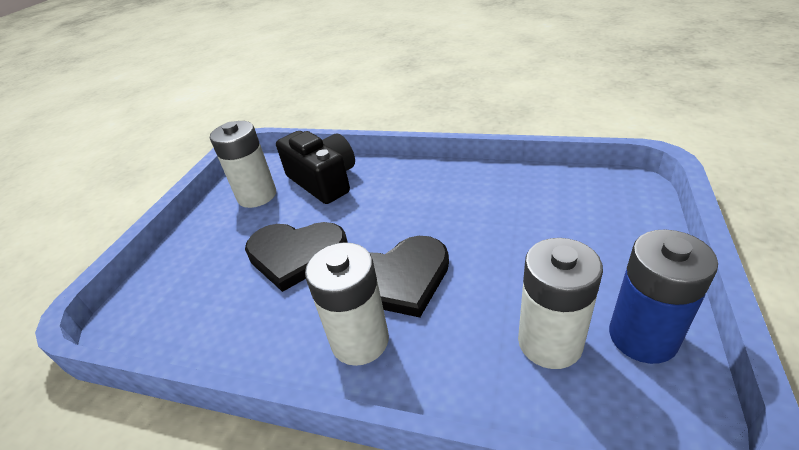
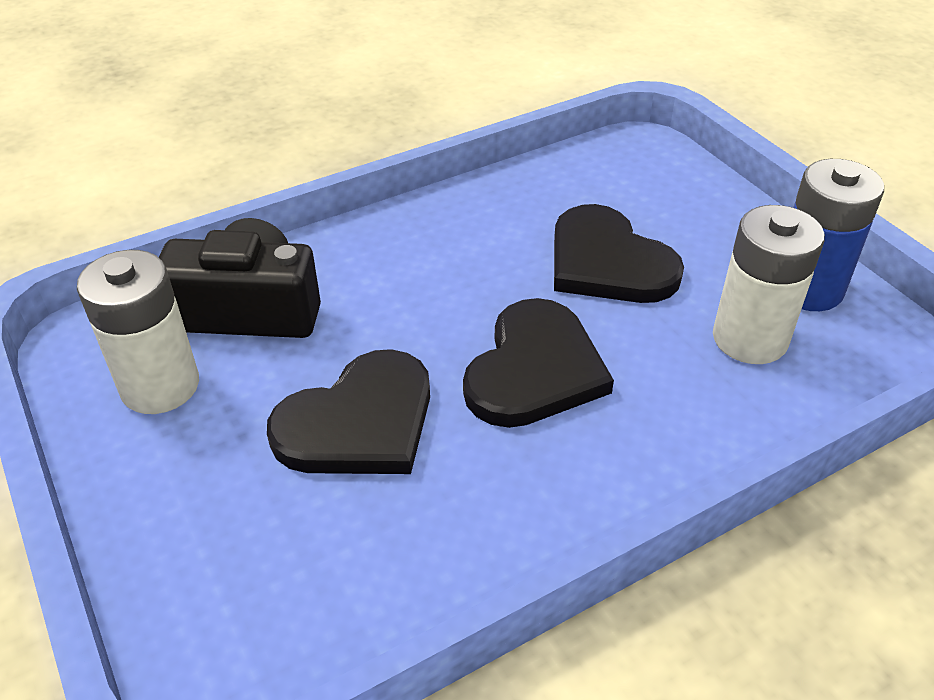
camera: 50 degrees left, 5 degrees up
white battery [305,242,389,366] -> none
none -> black heart [554,204,684,303]

